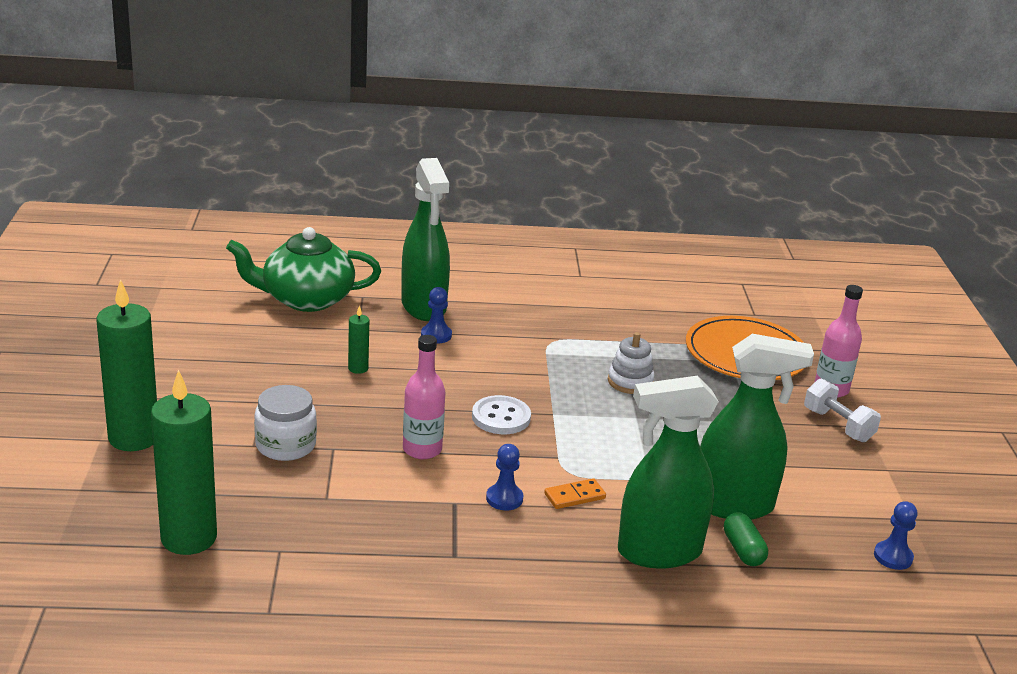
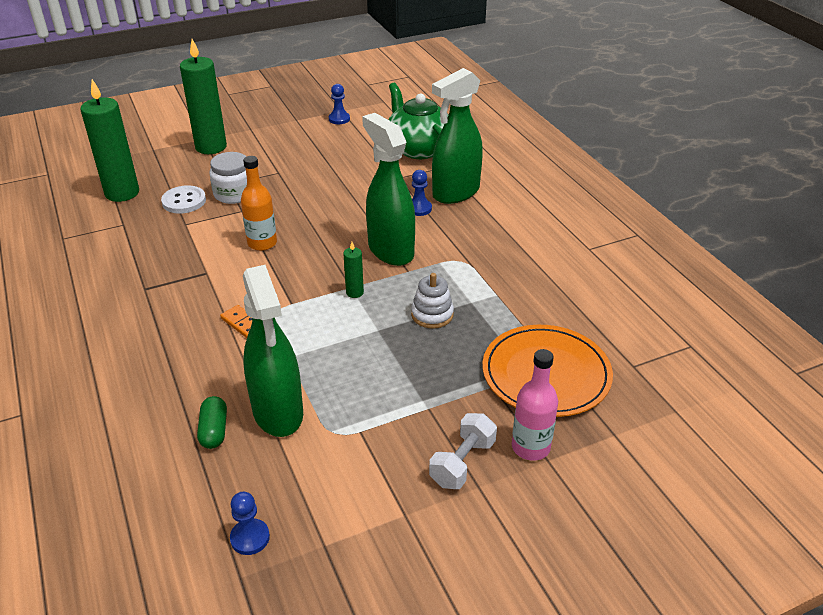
camera: 70 degrees right, 10 degrees up
green candle [348,305,369,374] -> green candle moved to [343,242,364,298]
pink bottle [403,335,445,459] -> orange bottle [241,156,277,251]
white button [472,395,531,434] -> white button moved to [161,185,206,214]
blue pawn [486,444,524,511] -> blue pawn moved to [329,84,350,124]
green spray bottle [618,376,719,569] -> green spray bottle moved to [362,113,415,266]
green capsule [724,512,768,566] -> green capsule turned 60 degrees counterclockwise [197,396,227,449]

